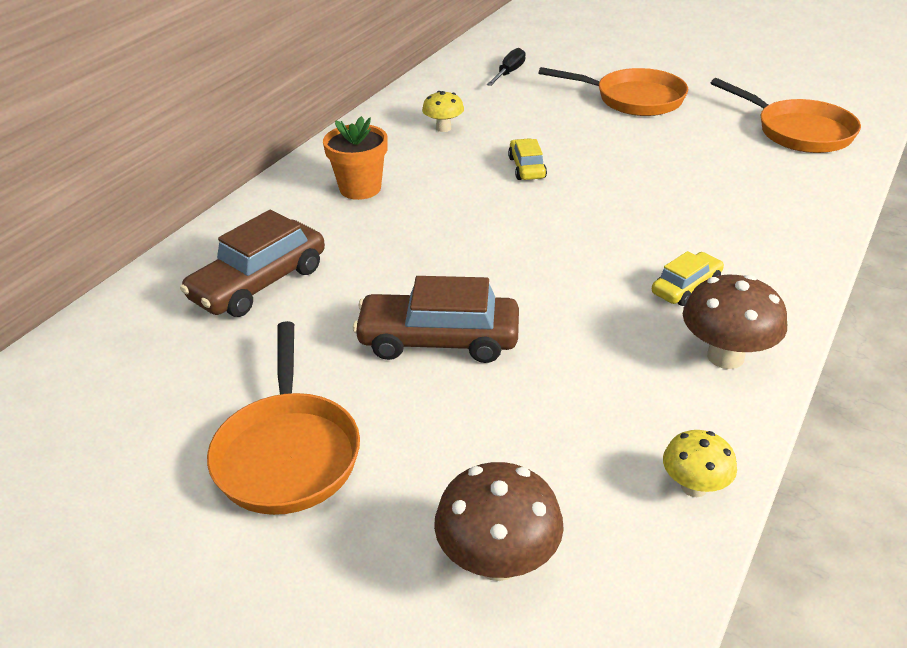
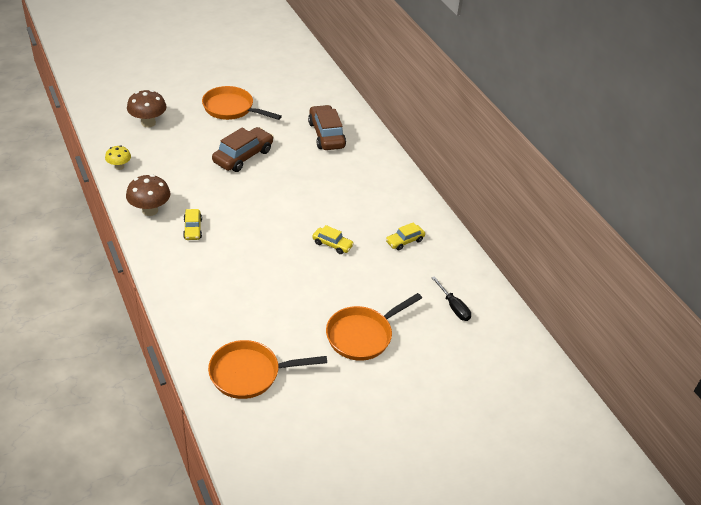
camera: 120 degrees right, 5 degrees up
orange flower pot [323,116,388,200] -> none
yellow mushroom [422,91,464,132] -> yellow car [386,222,425,250]

